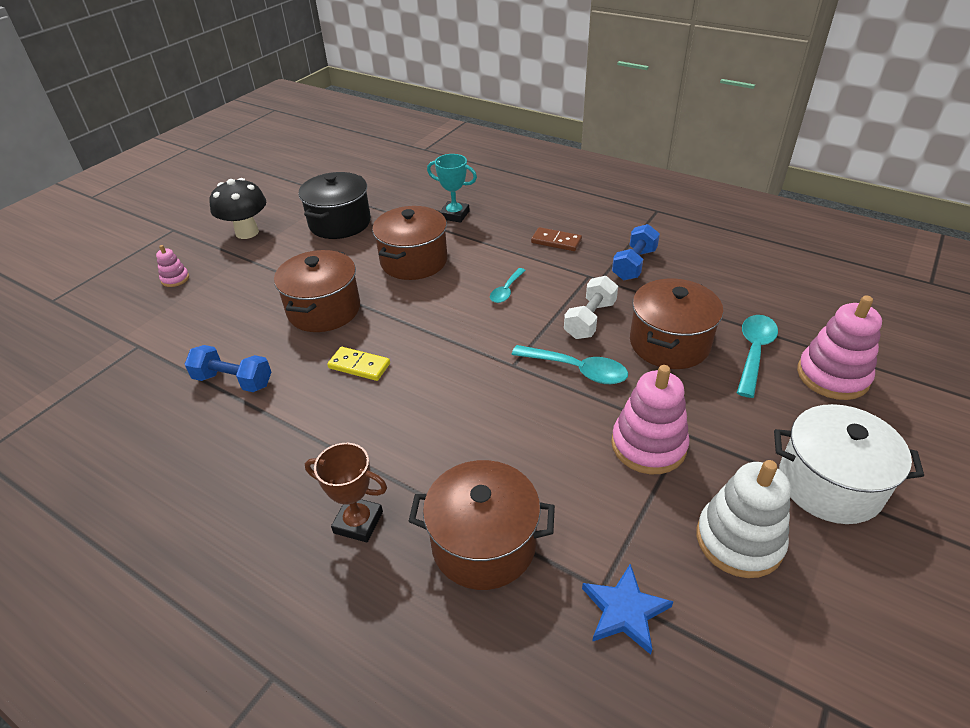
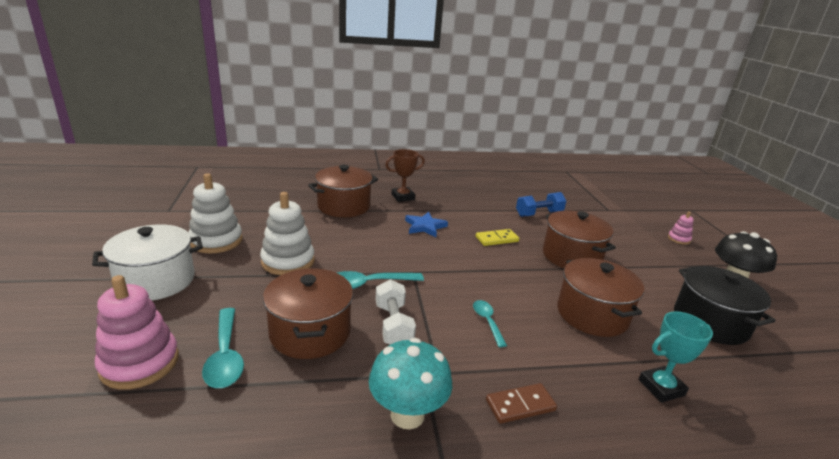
camera: 135 degrees right, 15 degrees down
blue star [582,564,674,655] -> blue star moved to [405,212,448,237]
pink stacking toy [611,365,689,474] -> white stacking toy [260,192,314,275]
blue dumbbell [612,224,660,280] -> turquoise mushroom [369,338,452,429]

